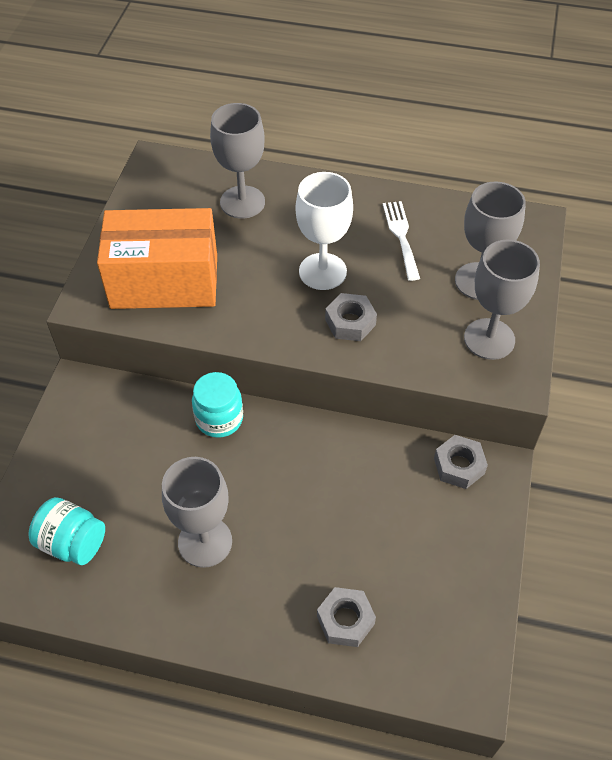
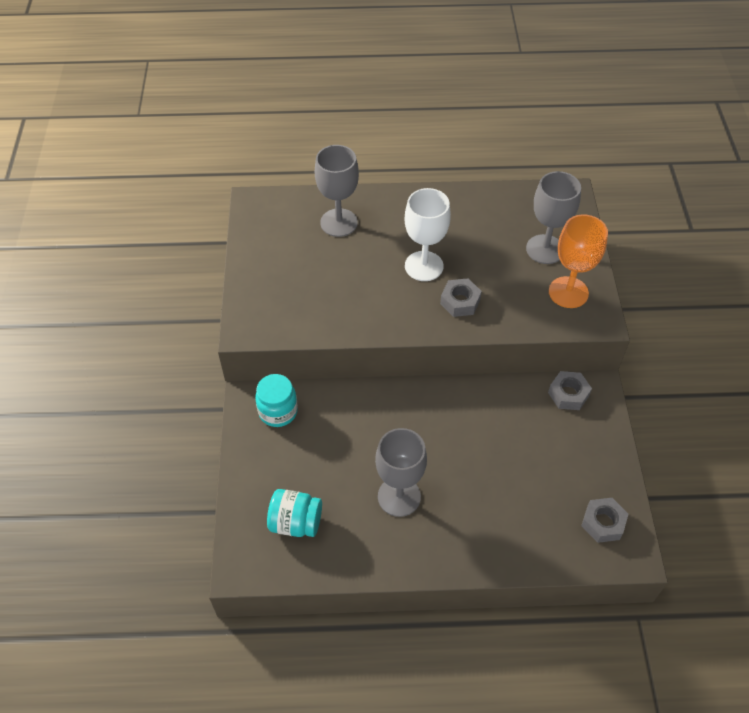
camera: 15 degrees left, 0 degrees up
orange box [97,208,217,309] -> none
turquoise jar [192,372,243,438] -> turquoise jar moved to [255,374,298,427]
grey nut [317,587,376,647] -> grey nut moved to [581,498,628,543]
white fork [383,201,420,281] -> none
grey goblet [464,240,540,360] -> orange goblet [549,214,608,308]

